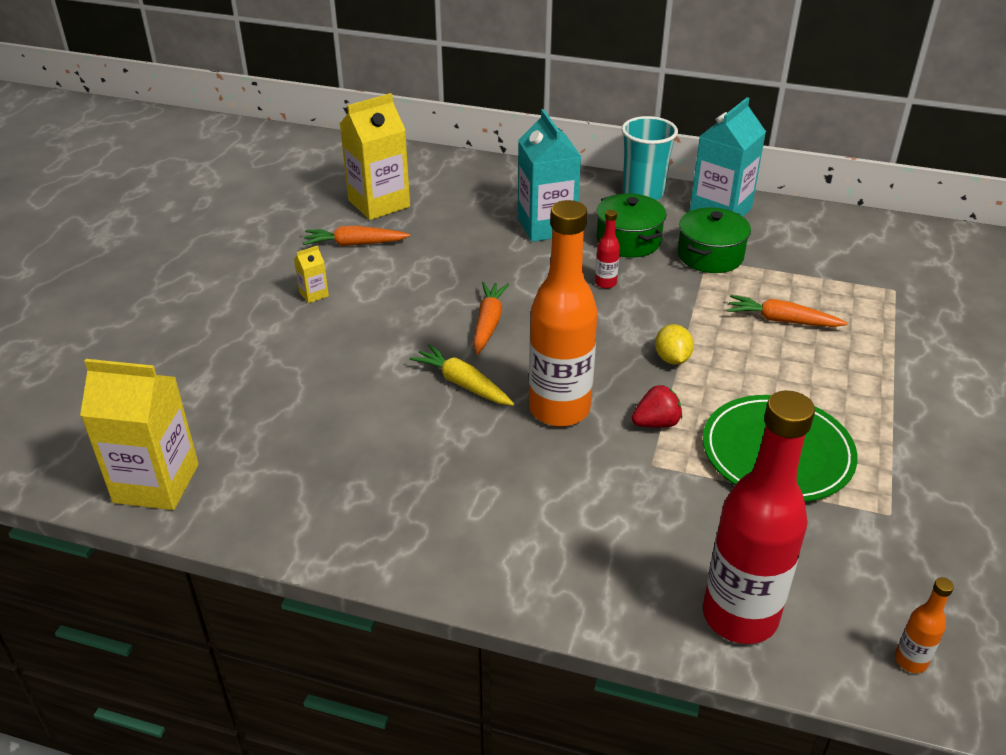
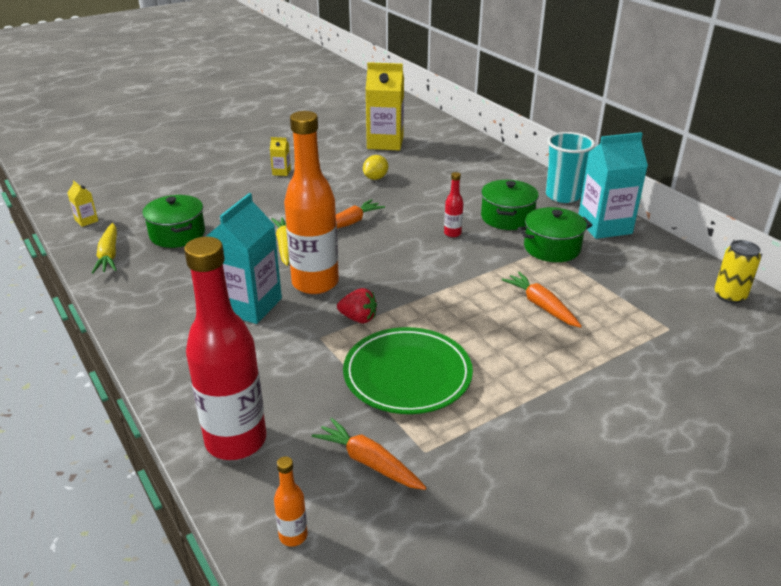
camera: 40 degrees right, 5 degrees down
yellow carton [80,359,199,510] -> yellow carton [67,180,98,227], size x0.43
orange carrot [303,226,410,246] -> orange carrot moved to [312,418,427,490]
turquoise carton [518,109,581,242] -> turquoise carton moved to [205,193,282,324]
yellow lemon [655,324,694,365] -> yellow lemon moved to [363,155,388,180]
none -> yellow carrot [92,223,117,274]
none -> green pot [142,195,205,248]
none -> yellow can [714,240,761,303]

